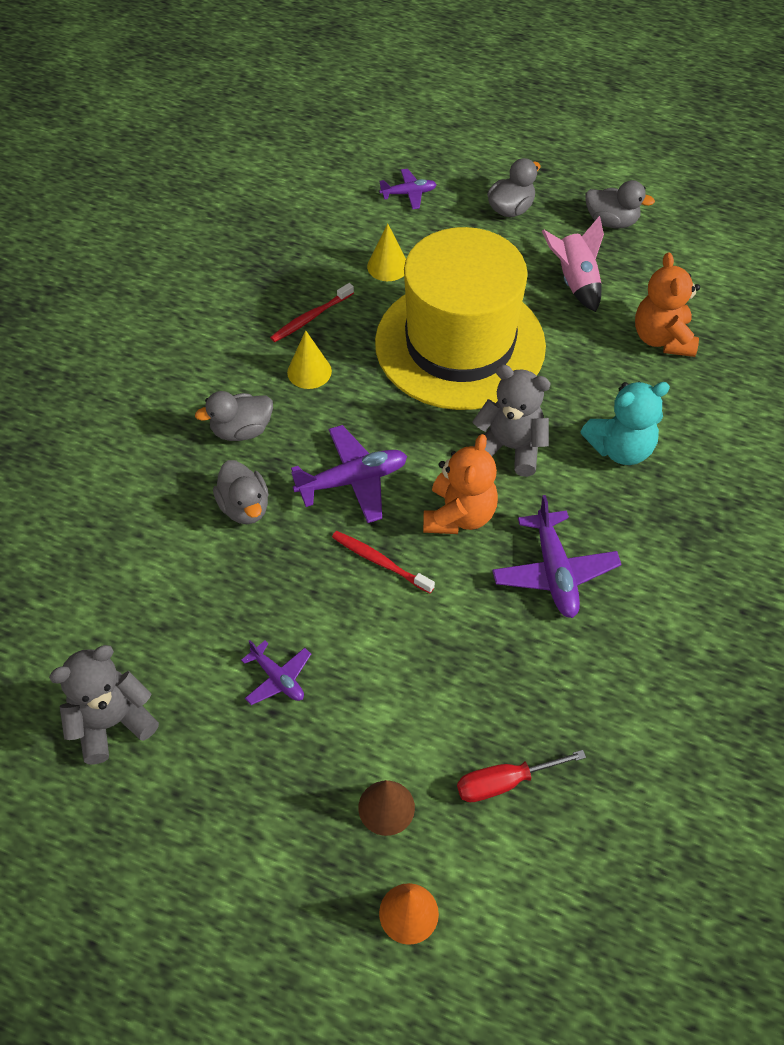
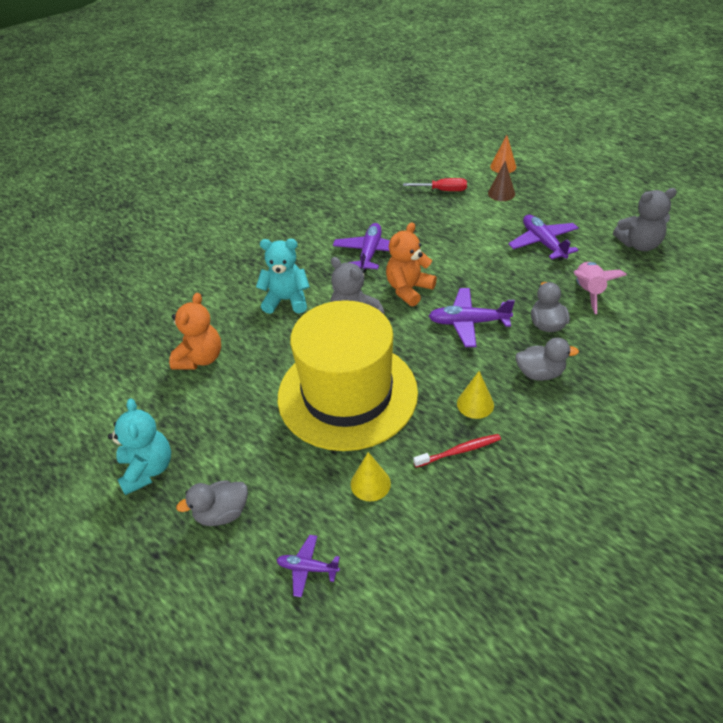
camera: 155 degrees left, 10 degrees down
purple plane [241,640,311,705] -> purple plane [508,215,579,261], size x1.70
red toothbrush [332,531,435,594] -> none
pink rocket [542,216,604,312] -> pink rocket moved to [574,262,627,314]
grey duck [586,180,655,228] -> turquoise teddy bear [108,398,171,495]

